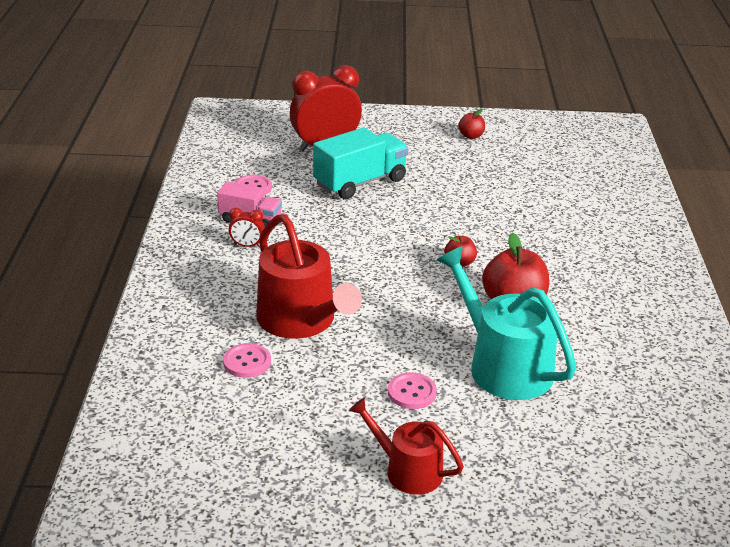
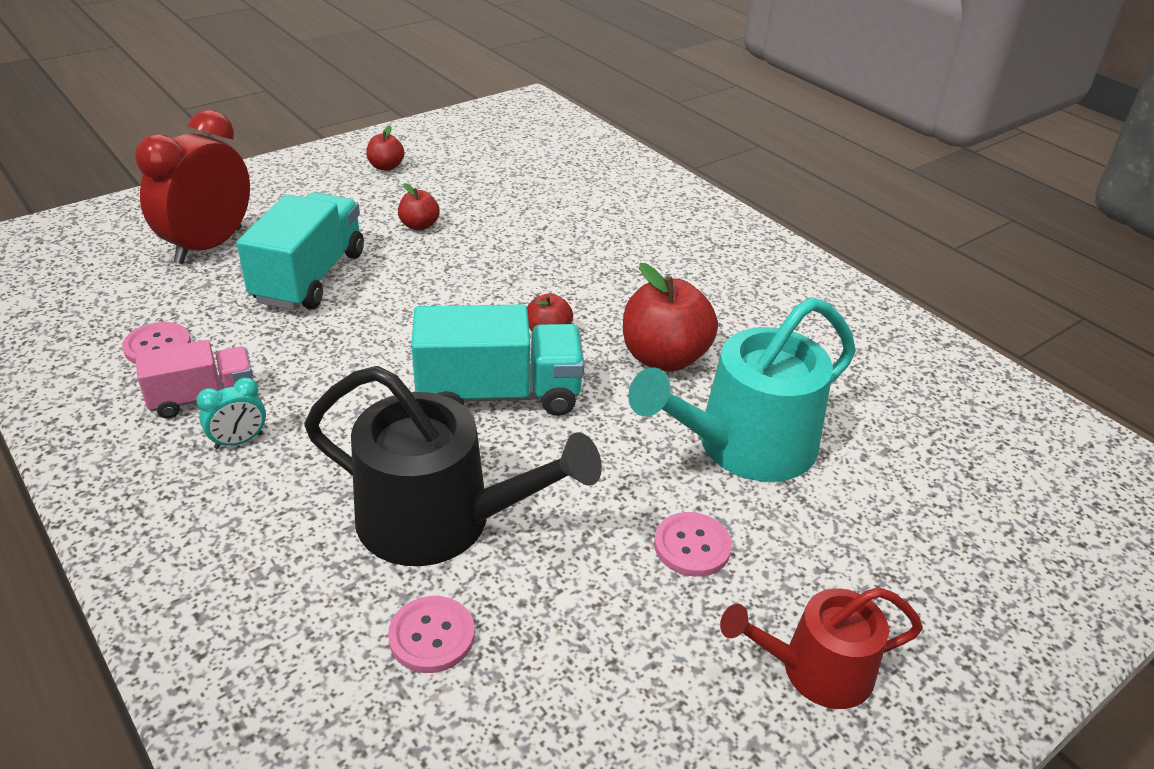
camera: 40 degrees left, 5 degrees up
red clock [229,208,265,247] -> turquoise clock [196,378,266,449]
red watering can [256,214,362,339] -> black watering can [304,366,602,566]
turquoise watering can [437,246,576,400] -> turquoise watering can turned 45 degrees counterclockwise [628,297,856,482]
none -> red apple [398,183,440,231]
none -> turquoise truck [411,305,585,416]

